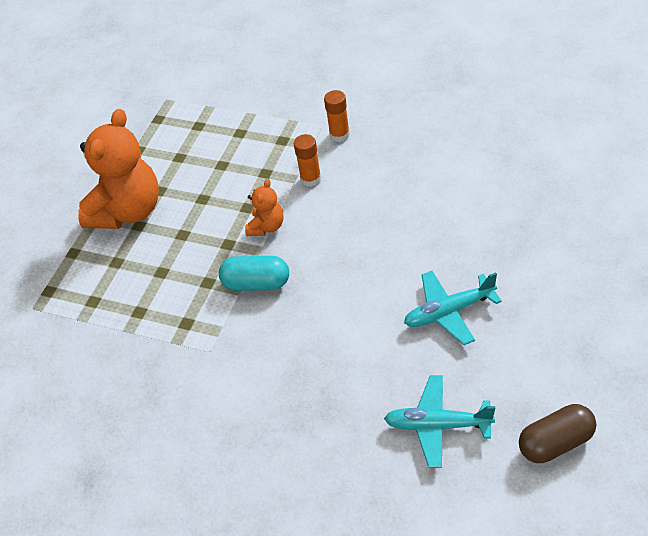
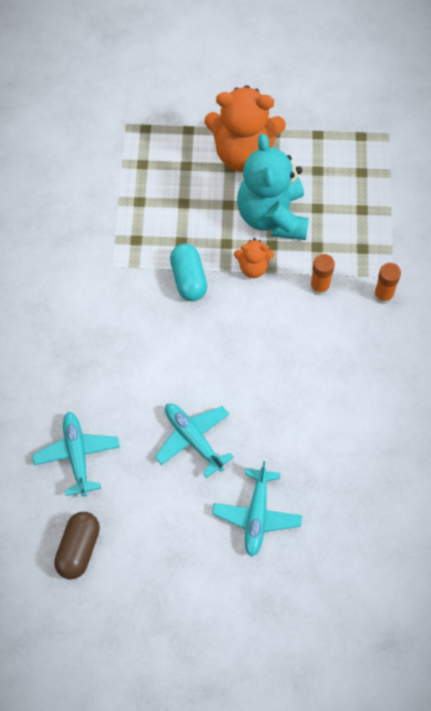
camera: 65 degrees right, 15 degrees up
brown capsule [519,404,596,463] -> brown capsule turned 60 degrees clockwise [54,512,100,579]
none -> turquoise plane [212,461,302,557]
none -> turquoise teddy bear [237,134,309,240]

